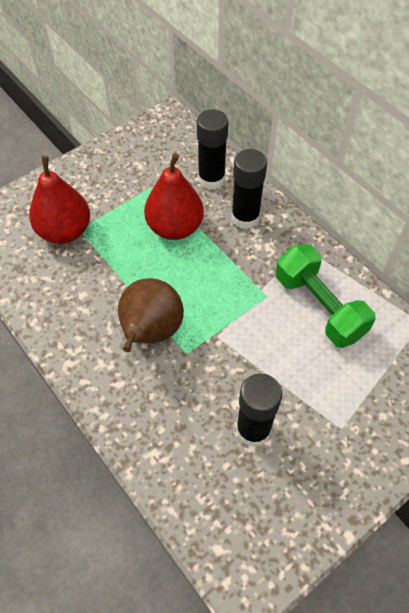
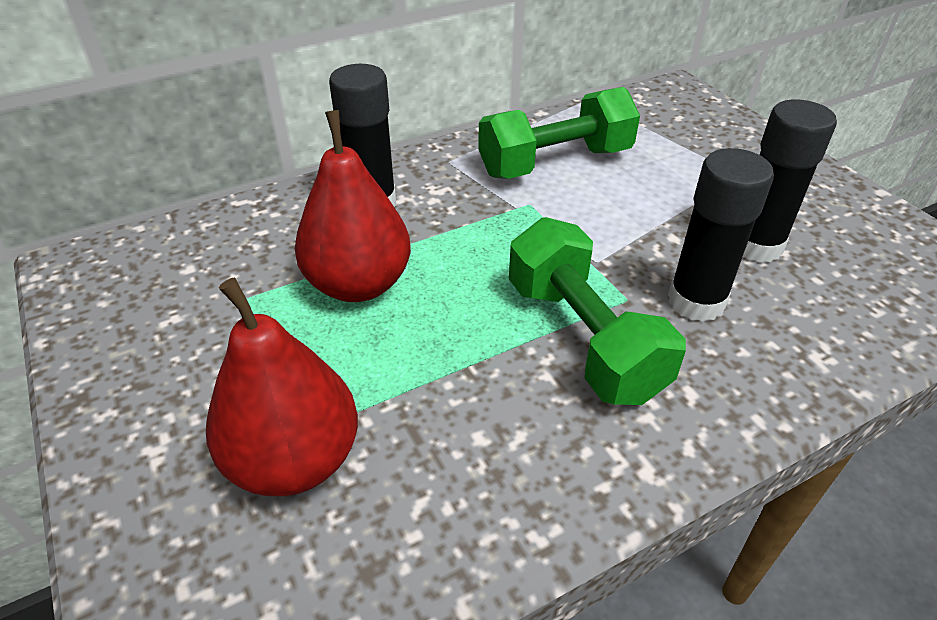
camera: 80 degrees left, 15 degrees down
brown pear [118,278,184,352] -> green dumbbell [509,217,686,405]
black glue stick [197,109,228,190] -> black glue stick moved to [668,148,774,322]

